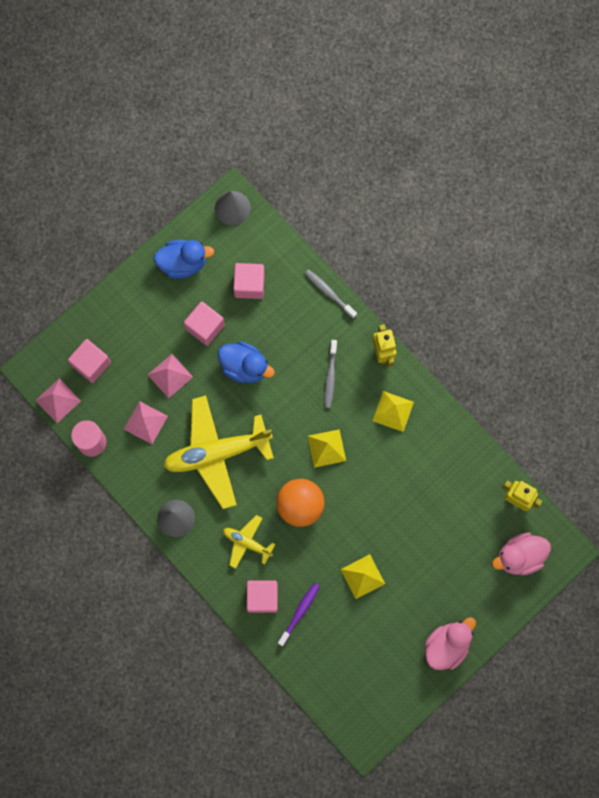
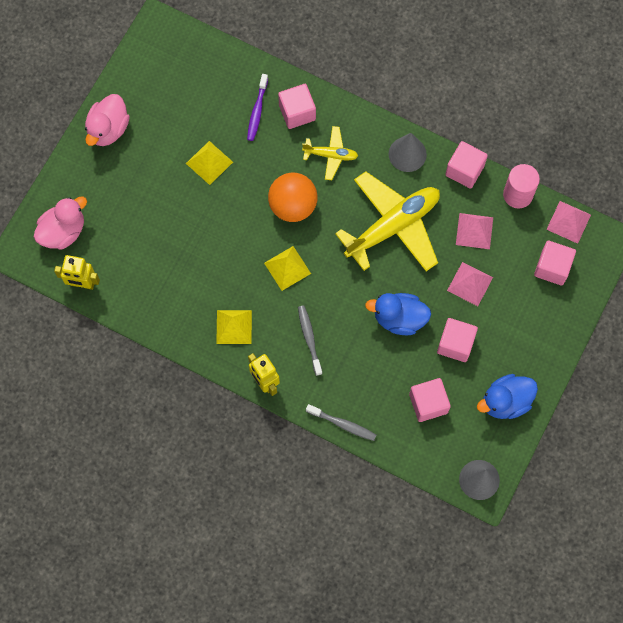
camera: 160 degrees right, 5 degrees down
none -> pink cube [445,141,488,189]

